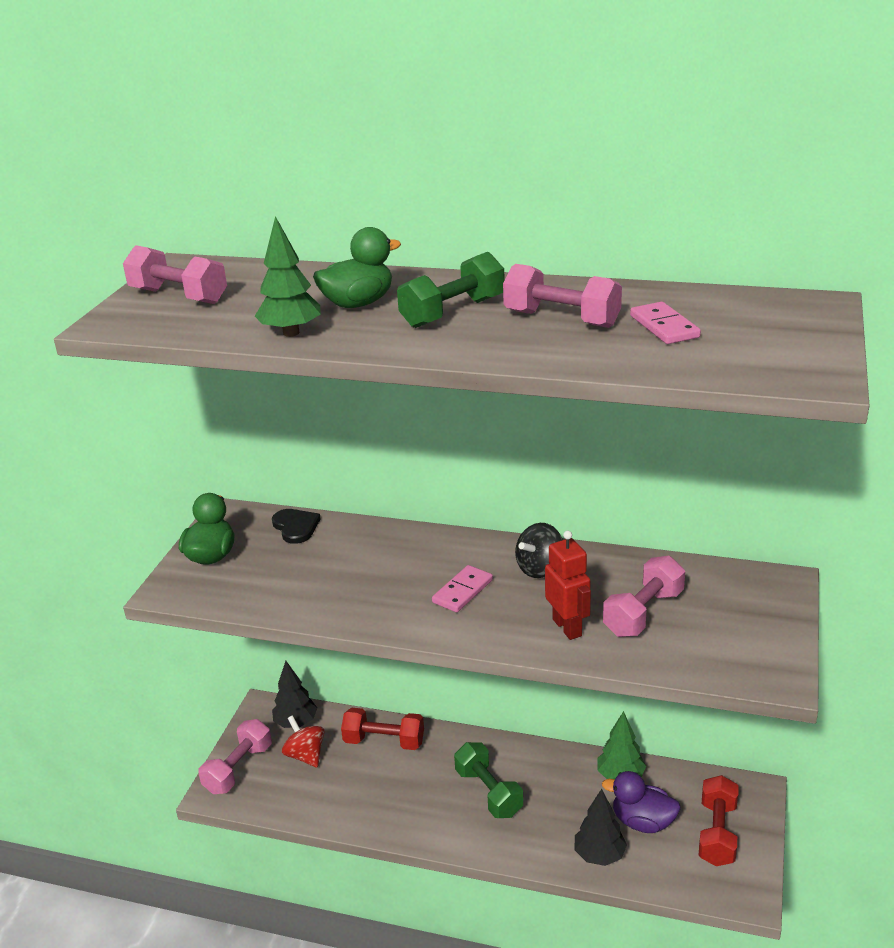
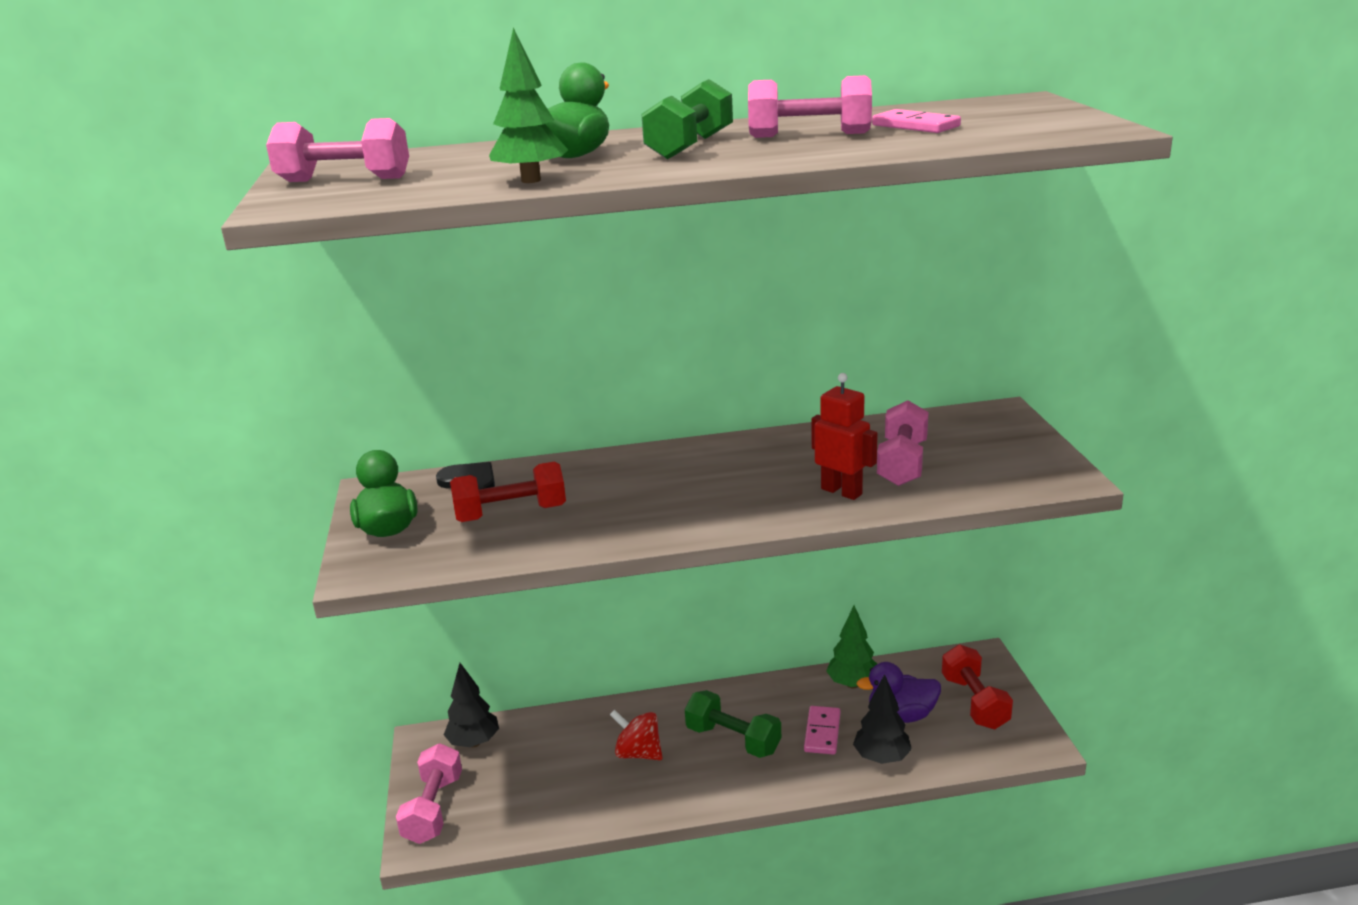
camera: 25 degrees left, 5 degrees down
red spinning top [282,715,325,767] -> red spinning top moved to [610,709,663,760]
red dumbbell [341,708,424,750] -> red dumbbell moved to [450,461,566,522]
pink domino [432,565,493,612] -> pink domino moved to [804,706,840,755]
black spinning top [515,523,563,578] -> none

